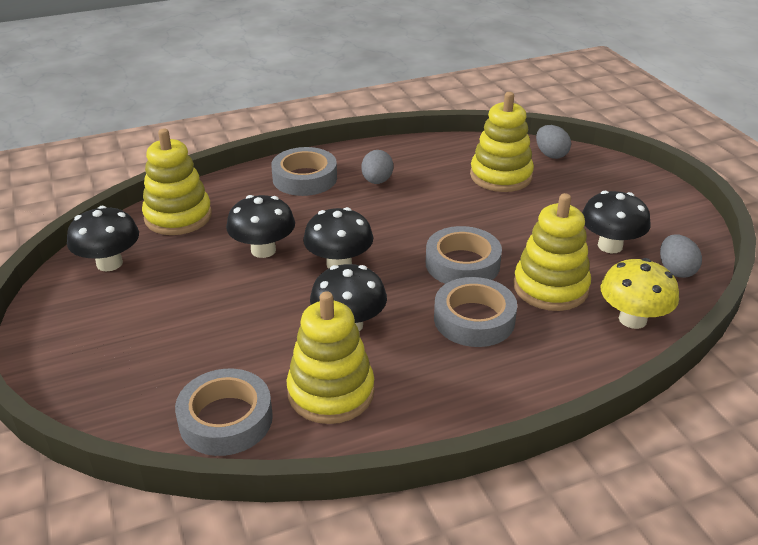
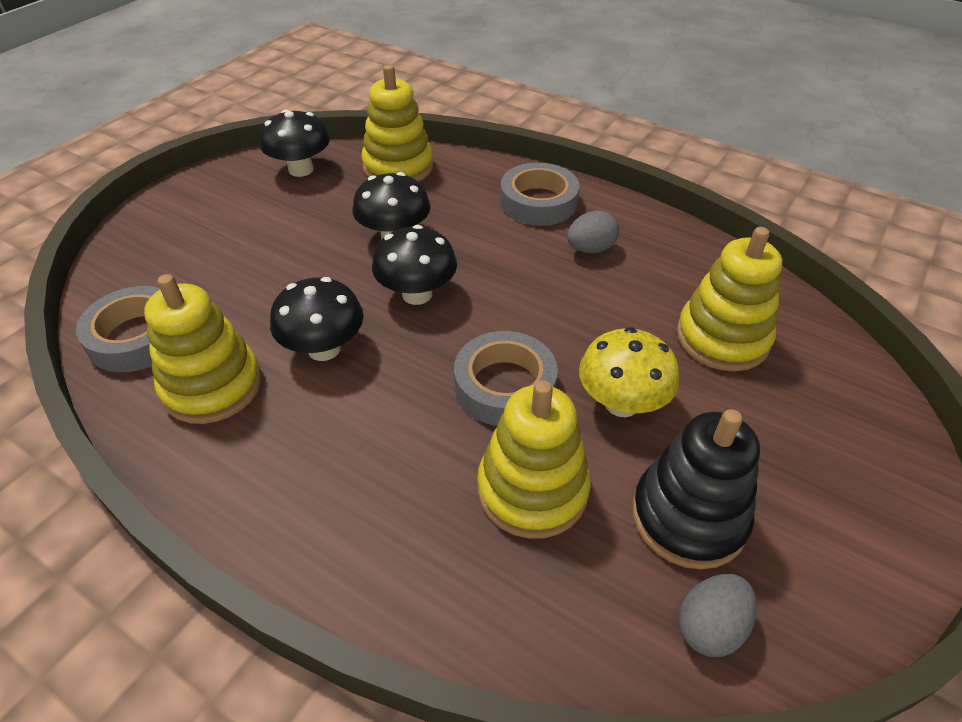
camera: 55 degrees right, 10 degrees up
grey tape [434,277,517,347] -> none
grey egg [536,125,571,159] -> none
black mushroom [582,191,651,253] -> black stacking toy [632,409,760,570]
yellow mushroom [601,258,679,329] -> yellow mushroom moved to [579,327,679,417]

